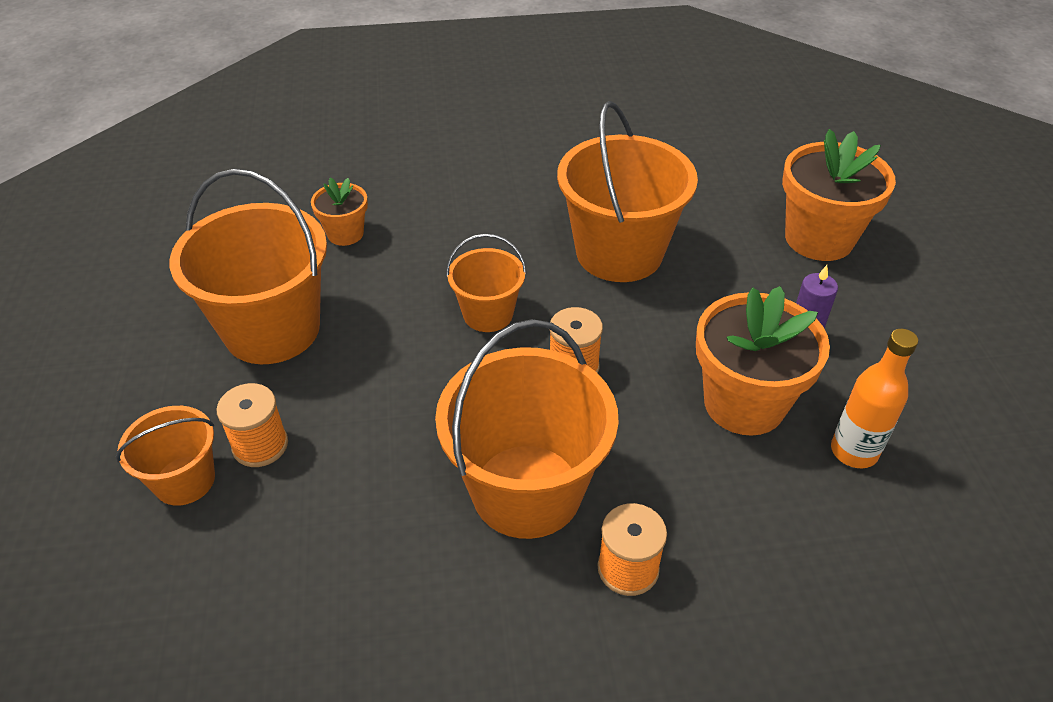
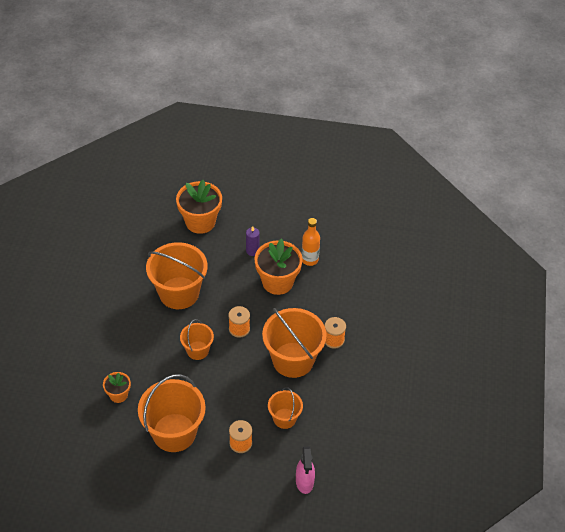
camera: 75 degrees left, 5 degrees up
orange bucket [116,406,215,506] -> orange bucket moved to [268,387,303,429]
none -> pink spray bottle [296,446,315,494]

